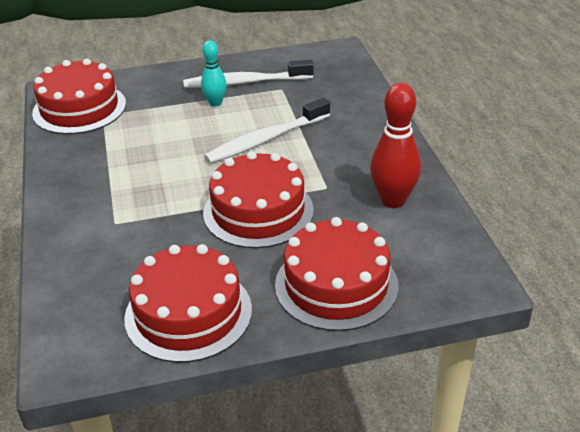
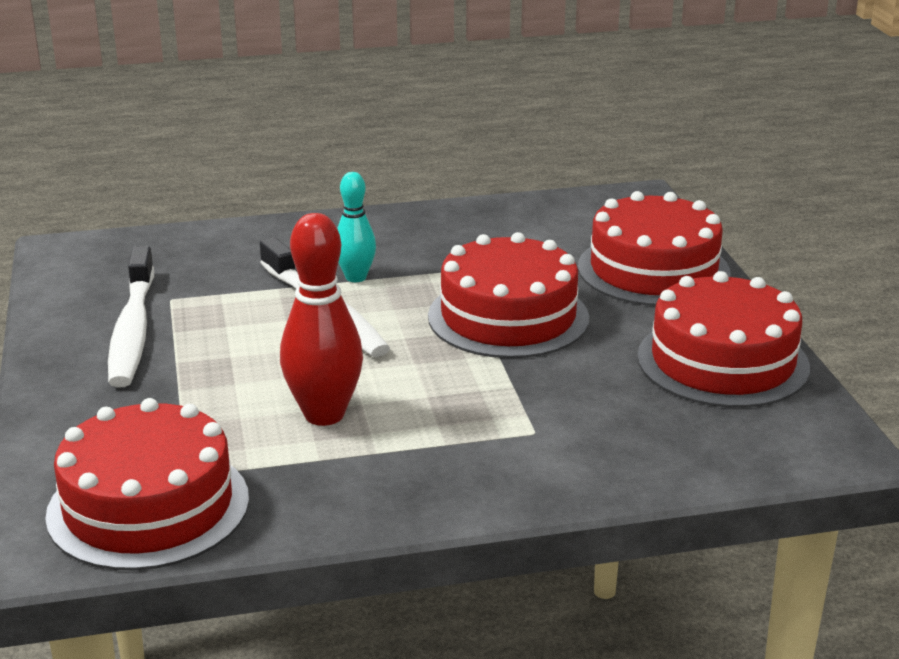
camera: 90 degrees left, 10 degrees down
turquoise bowling pin [201,40,227,107] -> turquoise bowling pin moved to [337,172,376,282]
red bowling pin [370,83,421,208] -> red bowling pin moved to [280,213,363,426]

